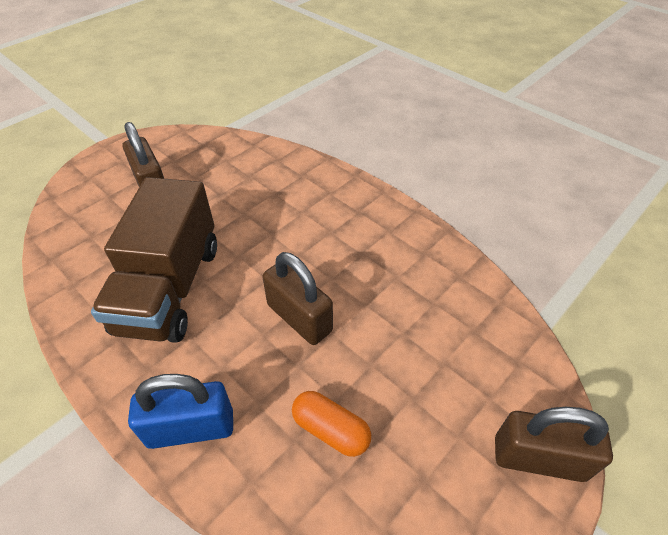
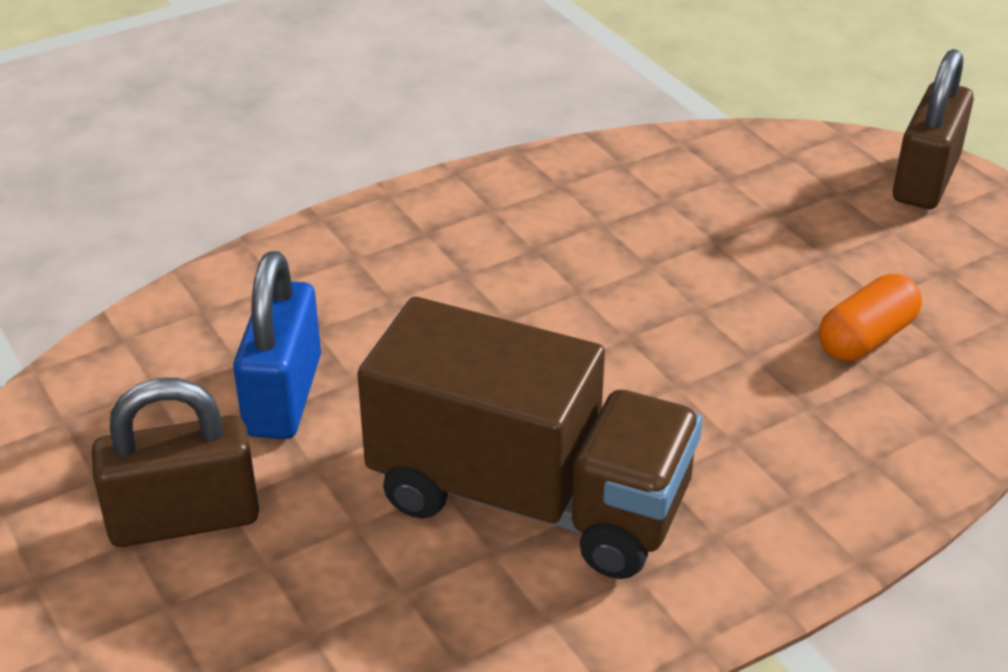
camera: 75 degrees left, 10 degrees down
blue padlock [128,374,233,449] -> blue padlock moved to [233,251,321,439]
brown padlock [263,252,333,345] -> none

